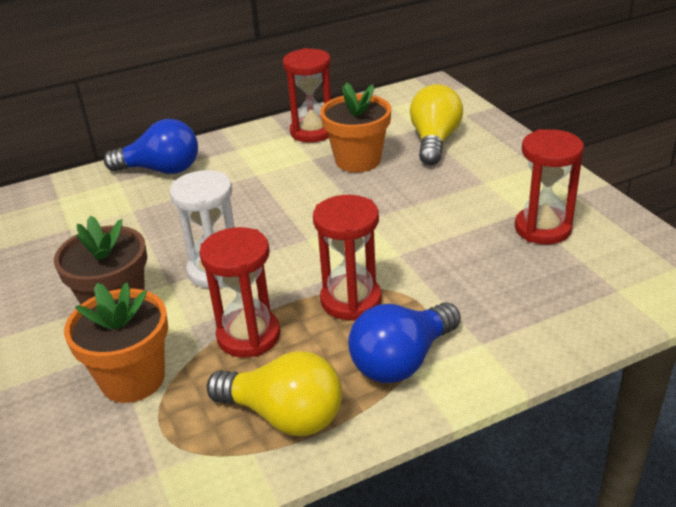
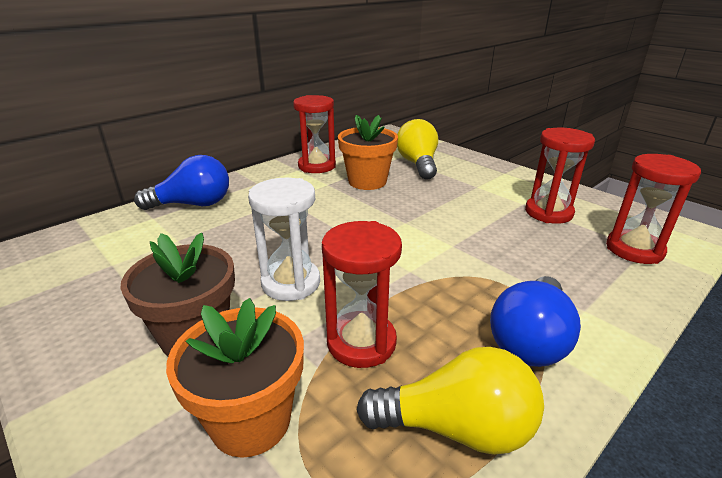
camera: 20 degrees left, 5 degrees down
red hourglass [313,195,381,321] -> red hourglass moved to [606,154,701,264]

